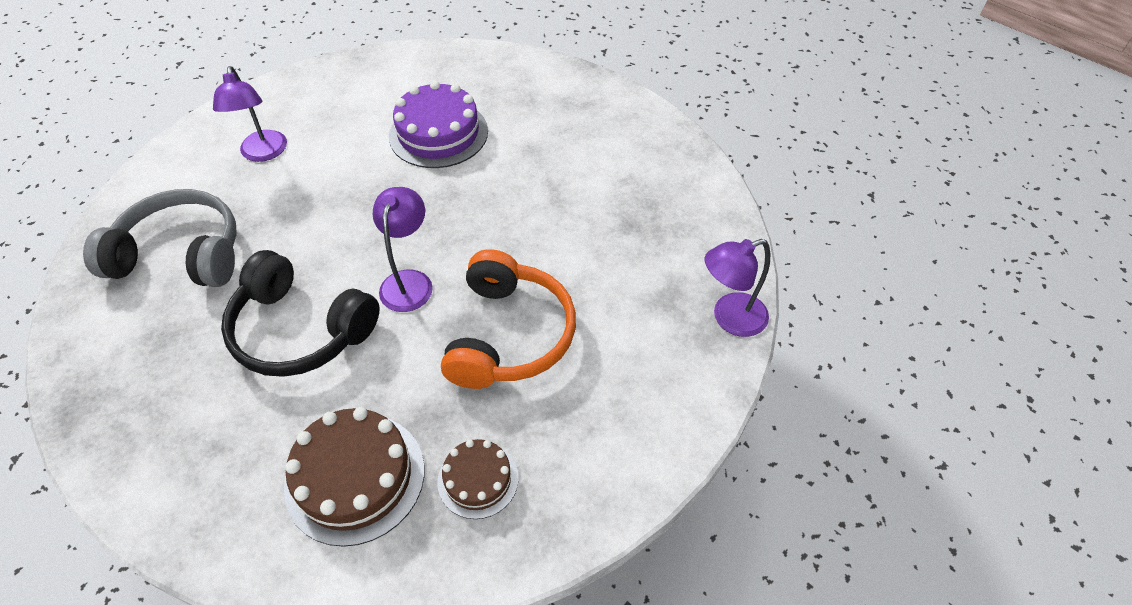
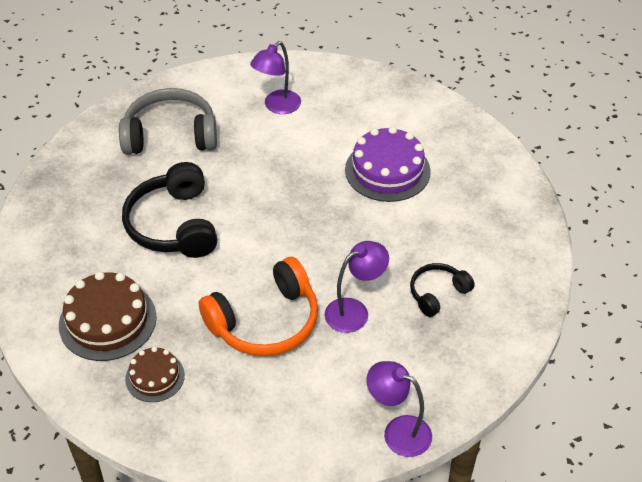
camera: 50 degrees right, 5 degrees down
grey headphones [83,189,237,287] -> grey headphones turned 60 degrees counterclockwise [119,88,217,155]
purple lamp [373,187,433,312] -> purple lamp moved to [324,241,389,333]
none -> black headphones [410,263,475,317]

